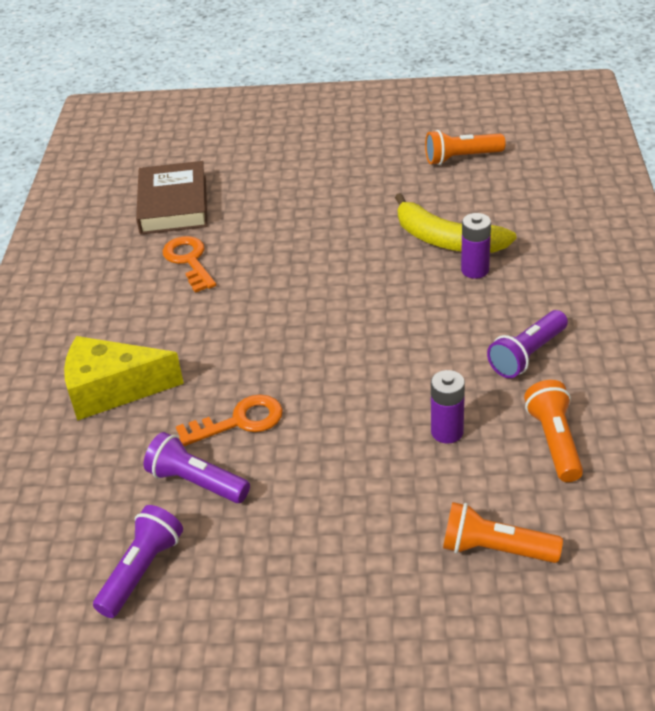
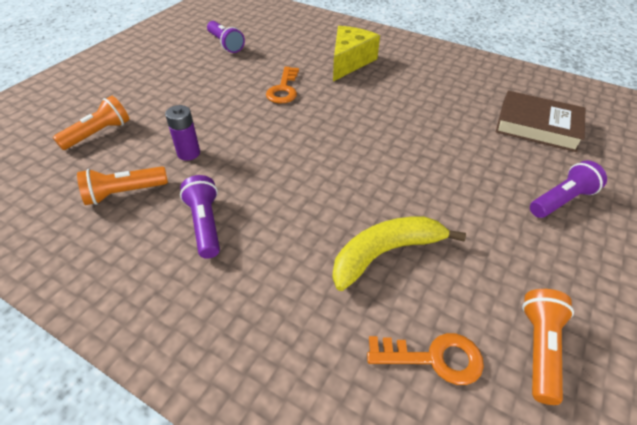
camera: 115 degrees right, 5 degrees up
purple flashlight [144,432,250,503] -> purple flashlight moved to [530,161,607,218]
orange key [163,236,216,293] -> orange key moved to [367,333,484,385]
purple battery [461,213,491,279] -> none
orange flashlight [524,380,583,482] -> orange flashlight turned 135 degrees clockwise [77,166,168,205]

